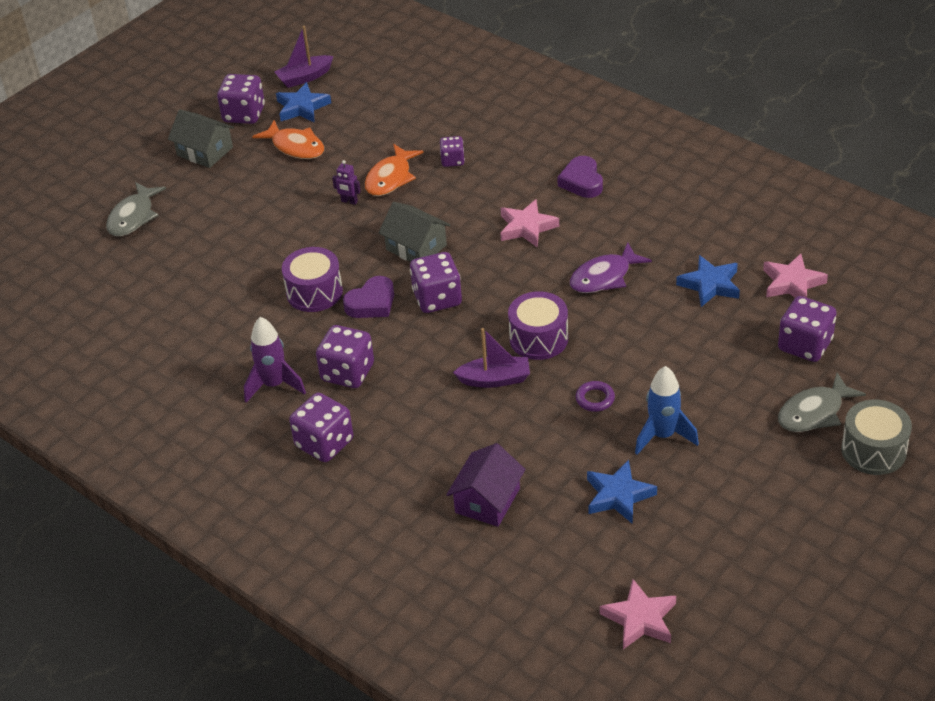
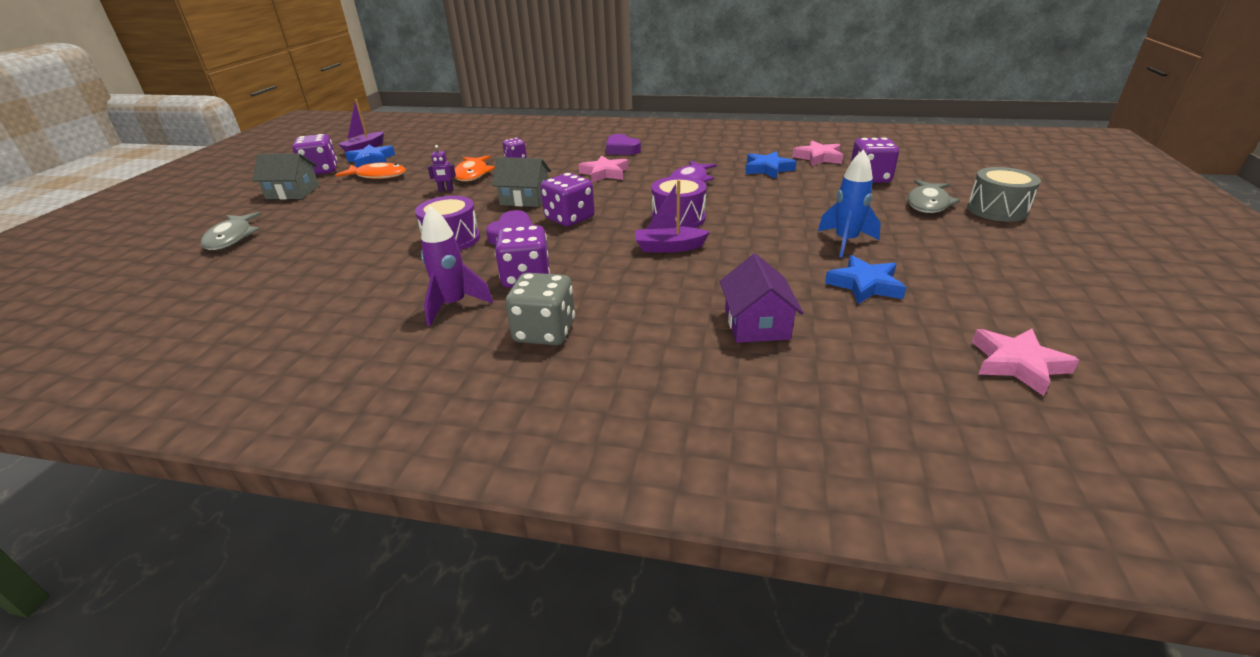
camera: 30 degrees left, 10 degrees down
purple dice [289,393,353,462] -> grey dice [505,273,575,345]
purple boat [453,328,530,388] -> purple boat turned 150 degrees counterclockwise [635,180,710,253]
purple ring [576,381,615,412] -> none

